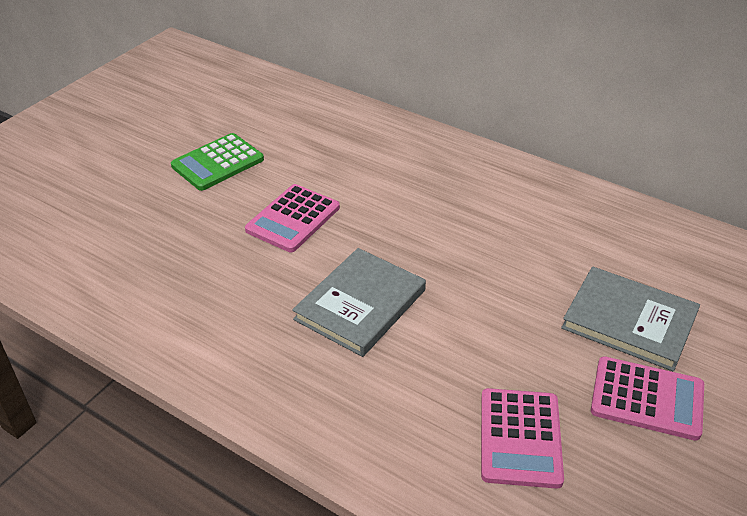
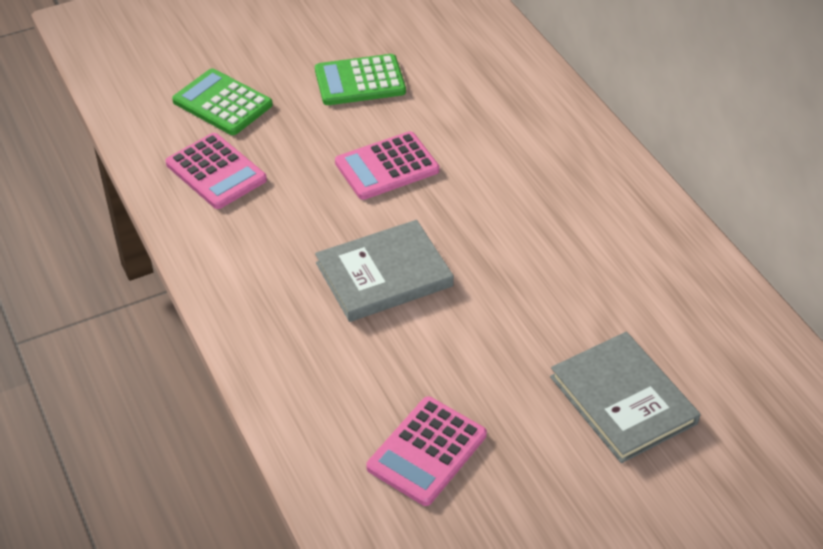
camera: 30 degrees right, 5 degrees up
pink calculator [591,356,704,441] -> pink calculator moved to [165,133,267,209]
none -> green calculator [172,68,273,135]

